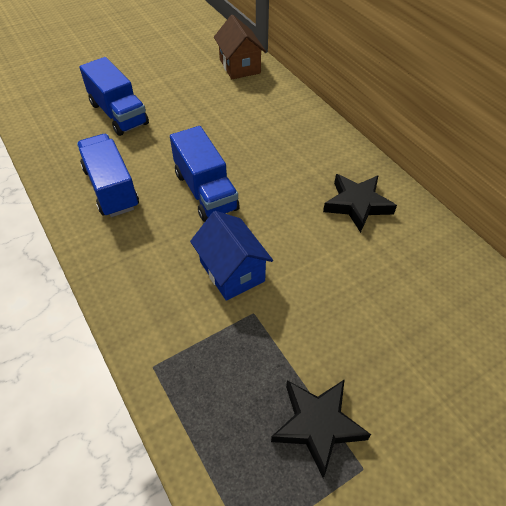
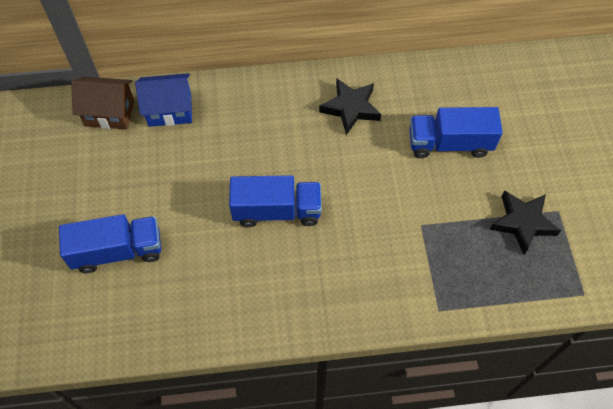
camera: 65 degrees left, 10 degrees up
blue truck [77,134,139,217] -> blue truck moved to [409,107,503,158]
blue house [190,211,273,301] -> blue house moved to [135,73,192,127]

